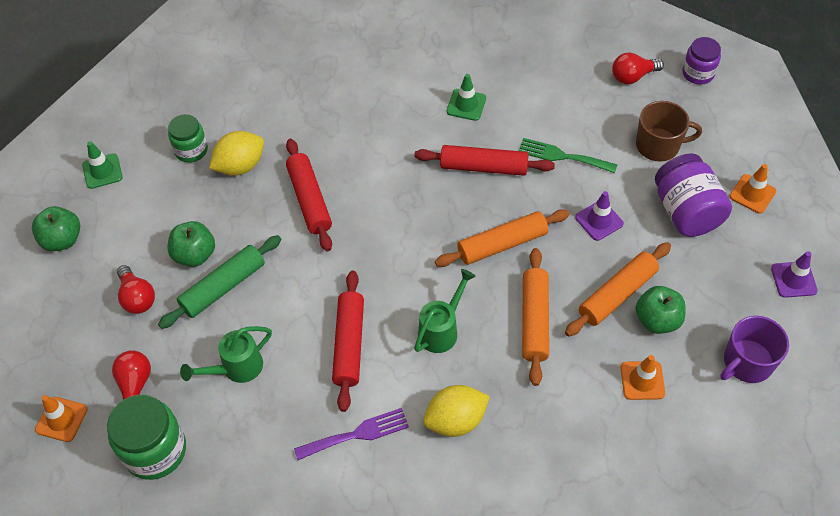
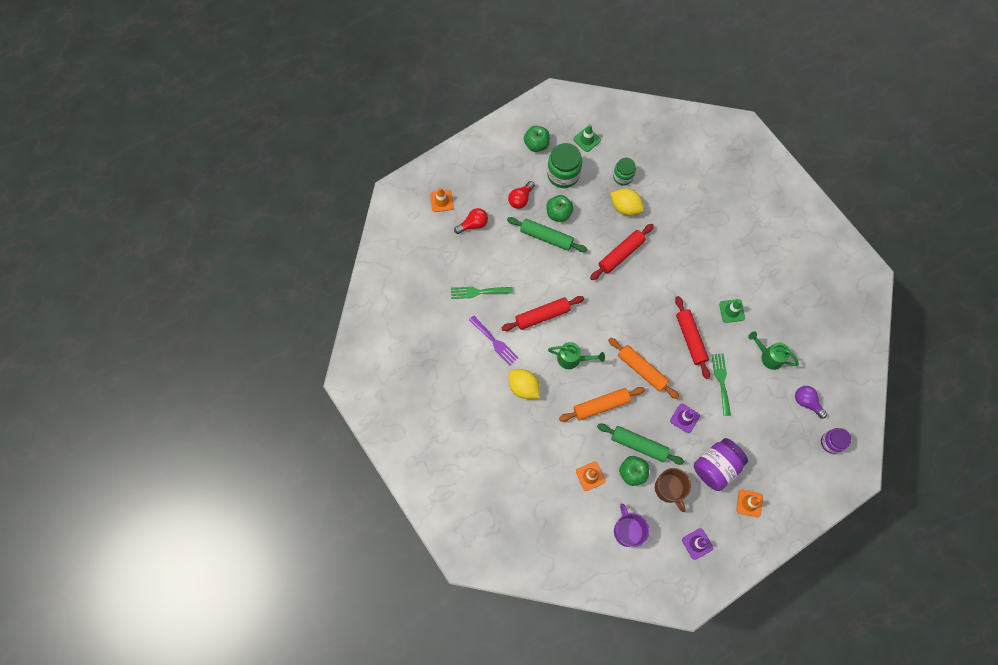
camera: 65 degrees right, 15 degrees up
green jar [107,395,186,480] -> green jar moved to [547,143,582,188]
green watering can [180,326,272,383] -> green watering can moved to [748,331,799,370]
orange rolling pin [565,242,671,337] -> green rolling pin [597,424,684,465]
red light bulb [612,52,664,84] -> purple light bulb [795,386,827,419]
brown mug [636,101,702,162] -> brown mug moved to [655,468,691,512]
purple mug [720,316,789,383] -> purple mug turned 45 degrees clockwise [614,503,649,547]
none -> green fork [451,287,513,299]

